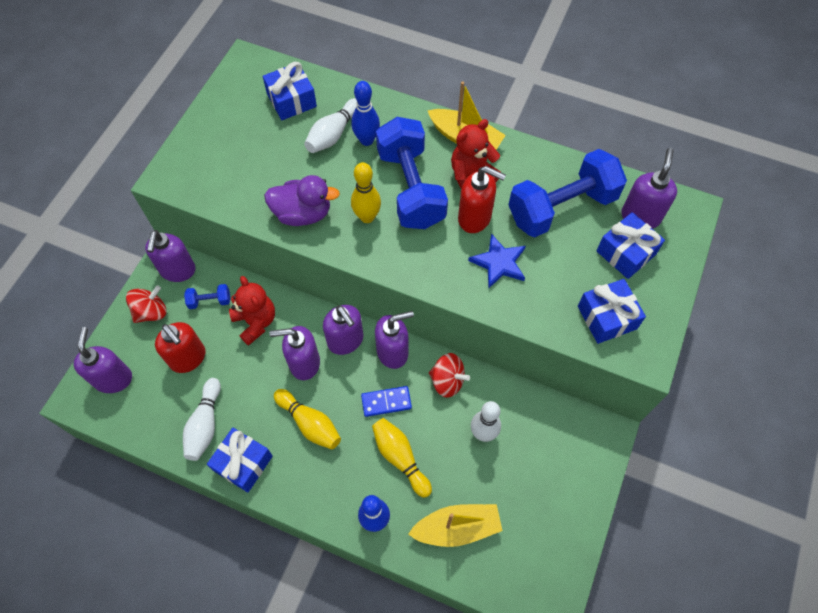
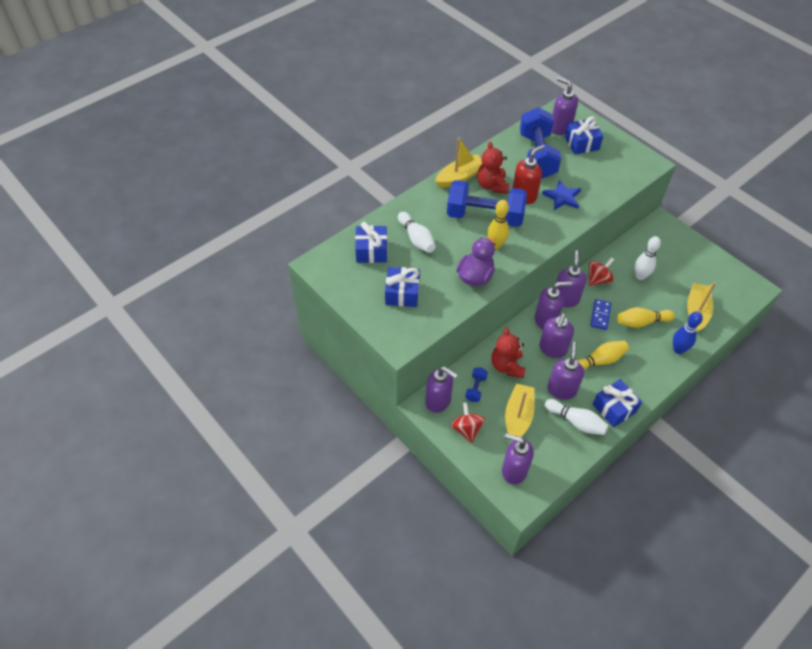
camera: 65 degrees left, 10 degrees down
red soap dispenser [155,322,206,373] -> yellow boat [505,383,535,441]
red teddy bear [229,276,275,346] -> red teddy bear turned 90 degrees counterclockwise [491,327,525,378]
blue bowling pin [351,81,380,146] -> none
blue gift [578,279,646,344] -> blue gift moved to [385,267,420,307]
none -> purple soap dispenser [547,342,584,400]

